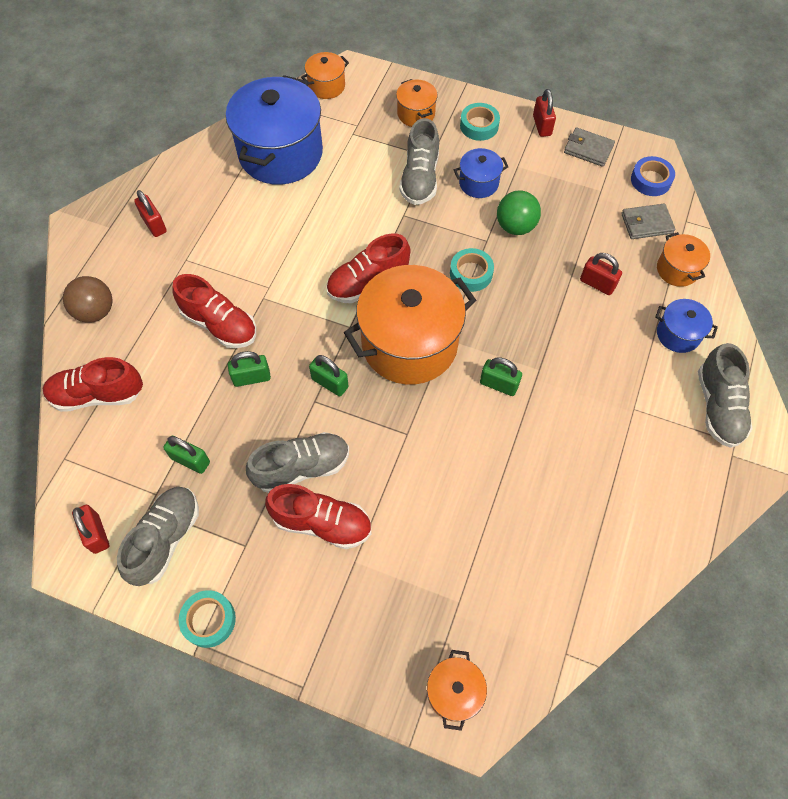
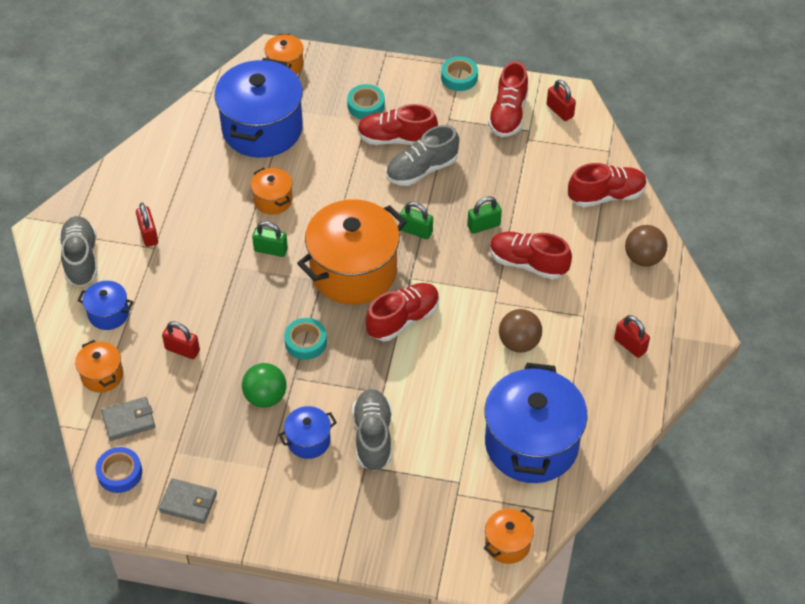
camera: 170 degrees right, 10 degrees down
grey shoe [117,487,199,586] -> red shoe [488,61,528,137]
green padlock [163,436,210,474] -> none
orange pot [396,79,438,127] -> orange pot moved to [251,168,293,215]
turquoise tape [460,103,500,141] -> turquoise tape moved to [347,84,385,119]
red padlock [533,89,556,137] -> red padlock moved to [136,203,158,247]
none -> blue pot [215,58,303,158]
none -> brown ball [499,309,542,353]

